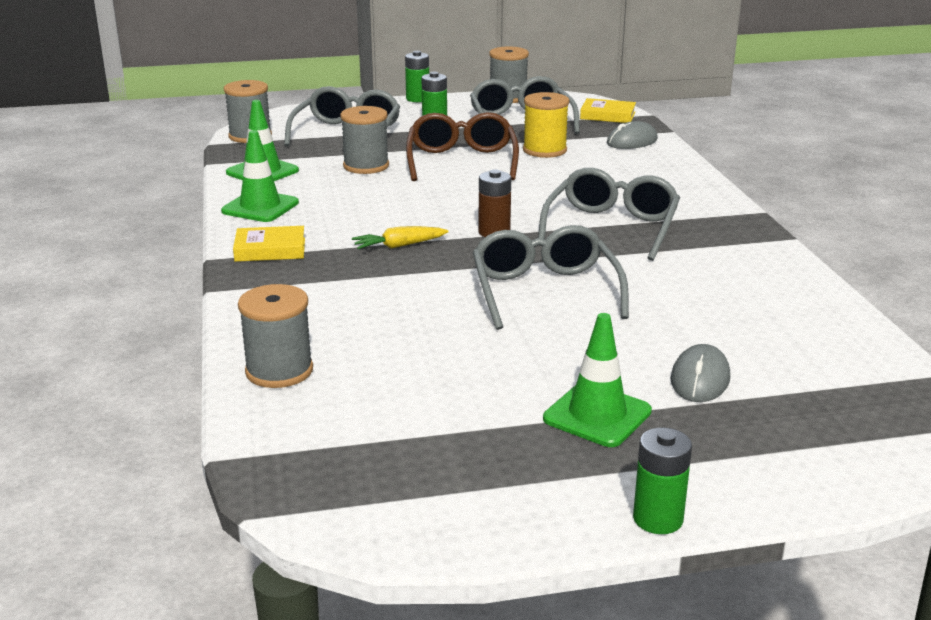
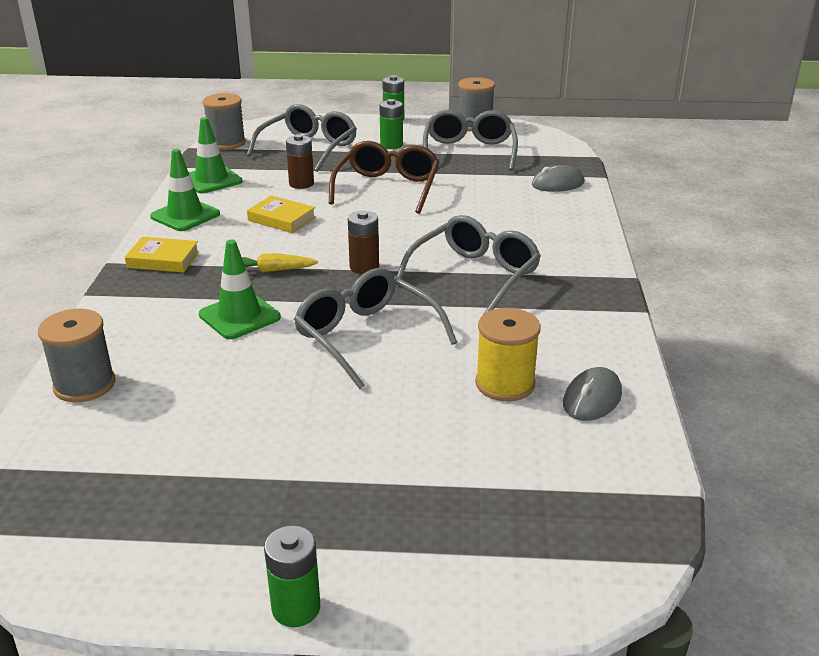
camera: 15 degrees right, 5 degrees up
grey spool [340,106,389,174] -> brown battery [286,134,314,189]
grey glasses [473,225,629,330] -> grey glasses turned 45 degrees counterclockwise [294,268,457,389]
yellow spool [523,92,569,158] -> yellow spool moved to [475,308,541,401]
green traffic cone [543,313,652,447] -> green traffic cone moved to [199,239,281,339]
yellow book [580,98,636,123] -> yellow book moved to [247,195,316,233]
grey mouse [671,344,730,402] -> grey mouse moved to [563,367,622,421]

